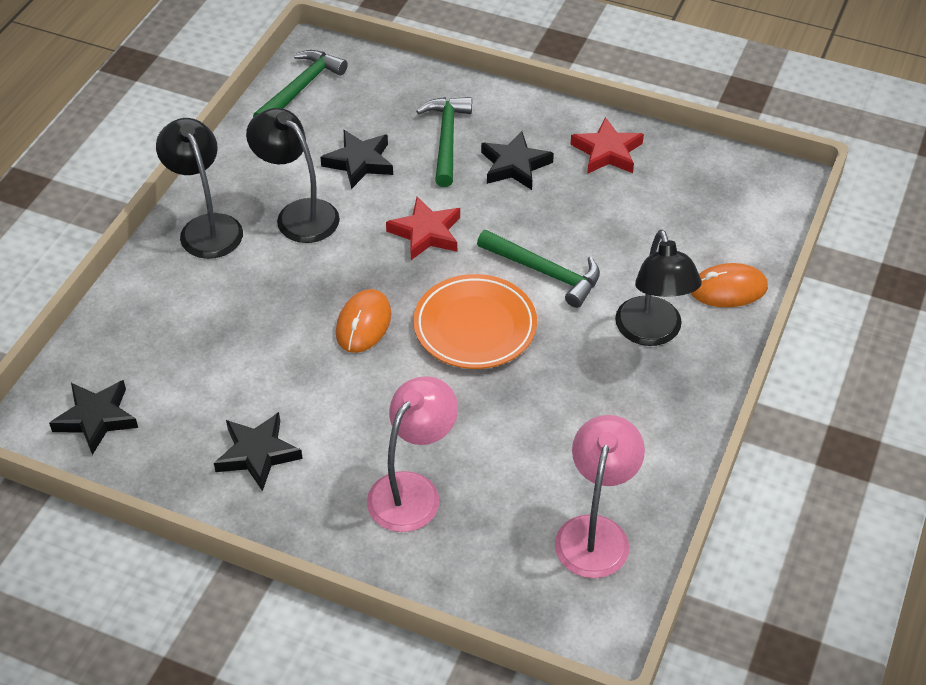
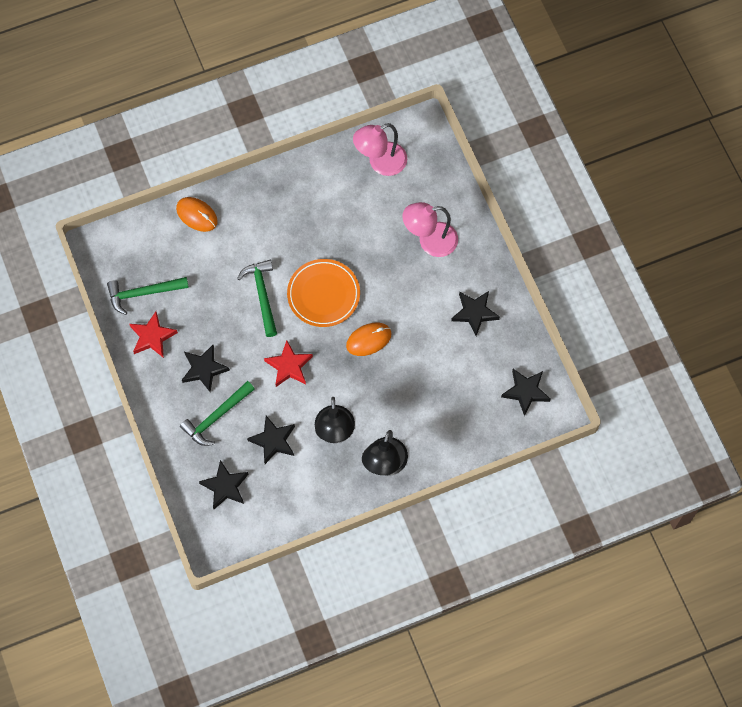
camera: 135 degrees left, 20 degrees up
green hammer [253,50,348,118] -> green hammer moved to [107,277,189,315]
black lamp [615,230,702,346] -> none
none -> black star [199,460,249,509]

